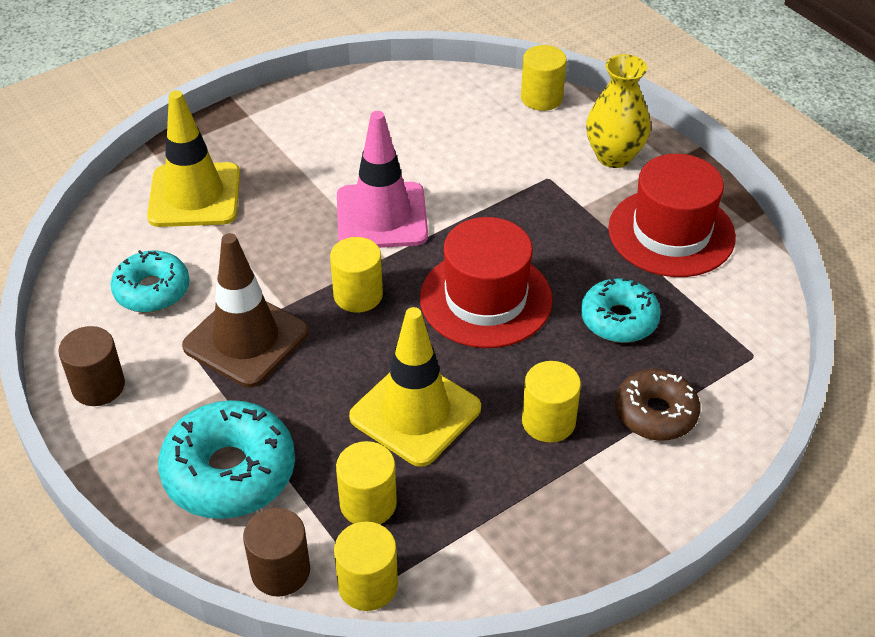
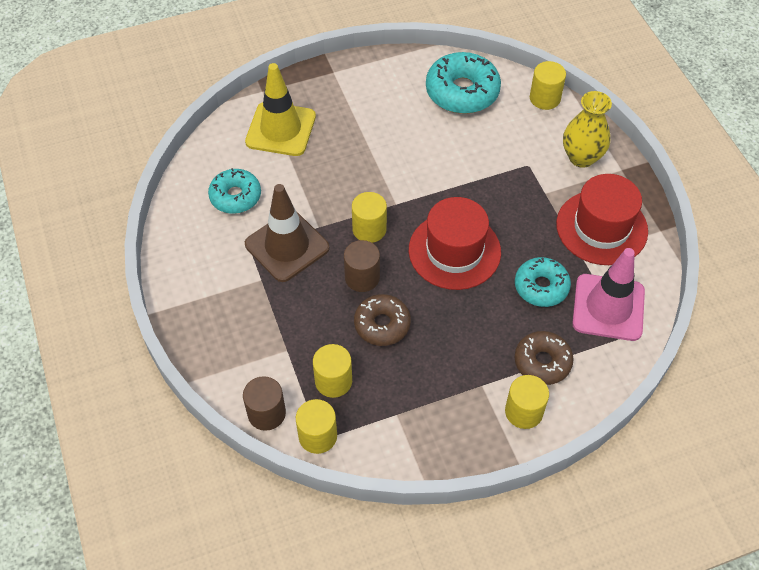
camera: 15 degrees right, 10 degrees up
brown cylinder [58,326,125,406] -> brown cylinder moved to [344,240,380,292]
turquoise donut [158,400,295,519] -> turquoise donut moved to [426,52,501,114]
pink traffic cone [337,111,428,248] -> pink traffic cone moved to [572,248,645,341]
yellow traffic cone [349,307,481,467] -> brown donut [354,294,411,346]
yellow cylinder [522,361,581,443] -> yellow cylinder moved to [505,375,549,429]

